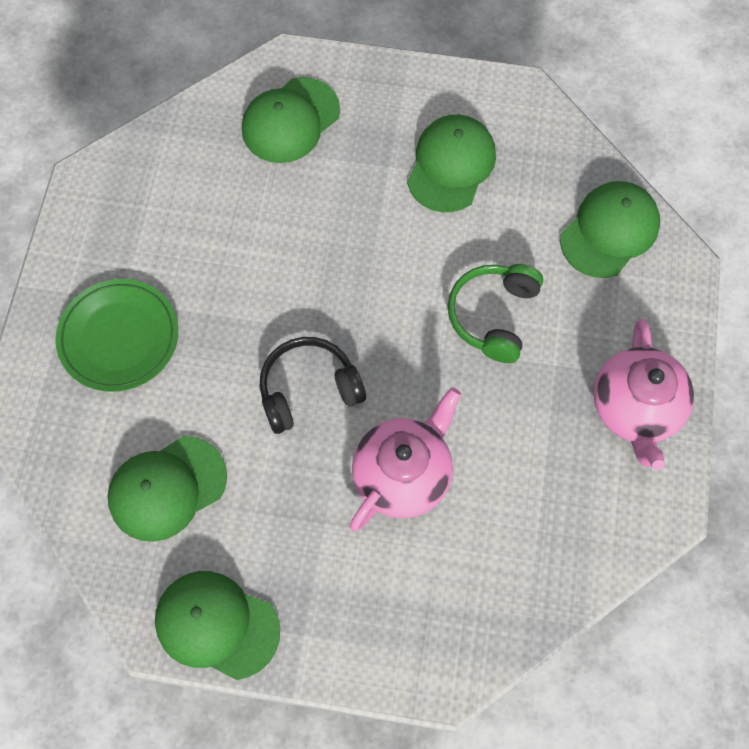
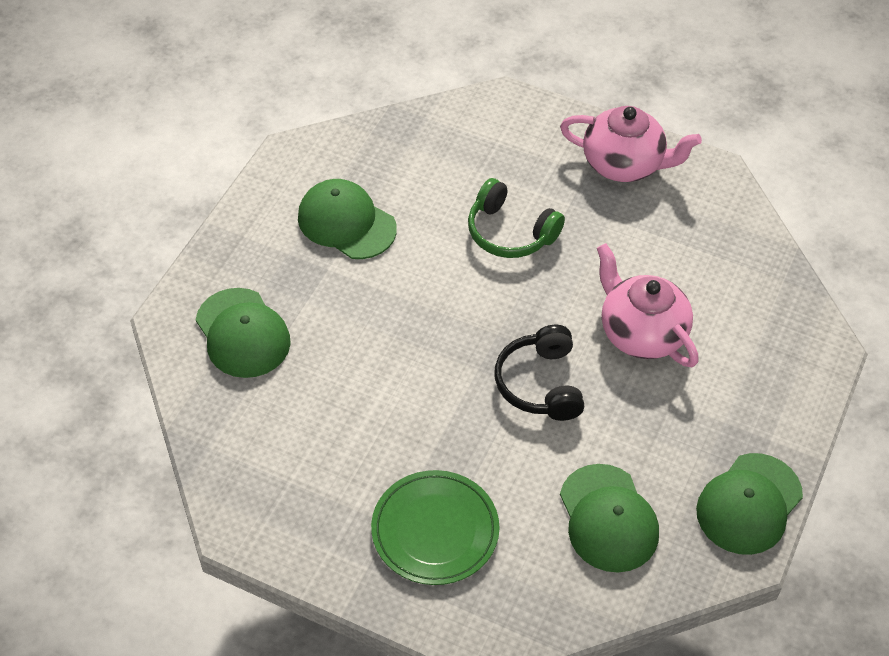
camera: 75 degrees left, 15 degrees down
green cap [560,181,660,278] -> none

